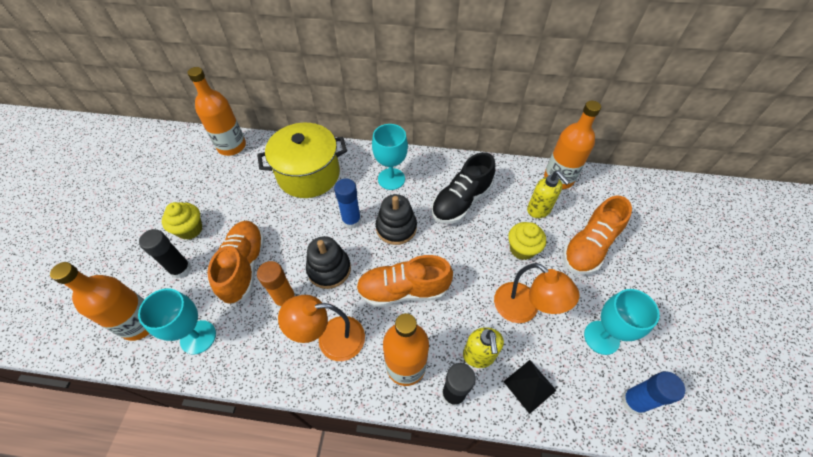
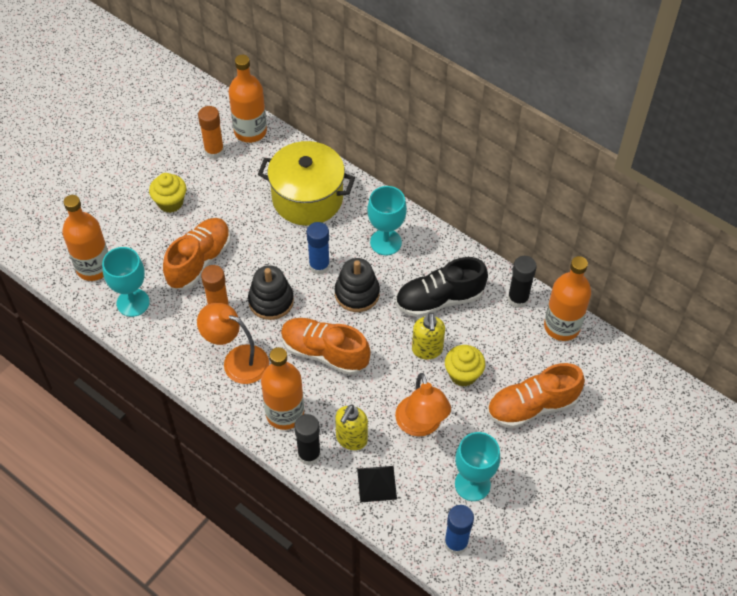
camera: 30 degrees right, 0 degrees up
black glue stick [139,229,192,279] -> black glue stick moved to [508,256,537,308]
yellow soap dispenser [527,171,570,218] -> yellow soap dispenser moved to [412,313,445,359]
none -> orange glue stick [198,106,224,159]

